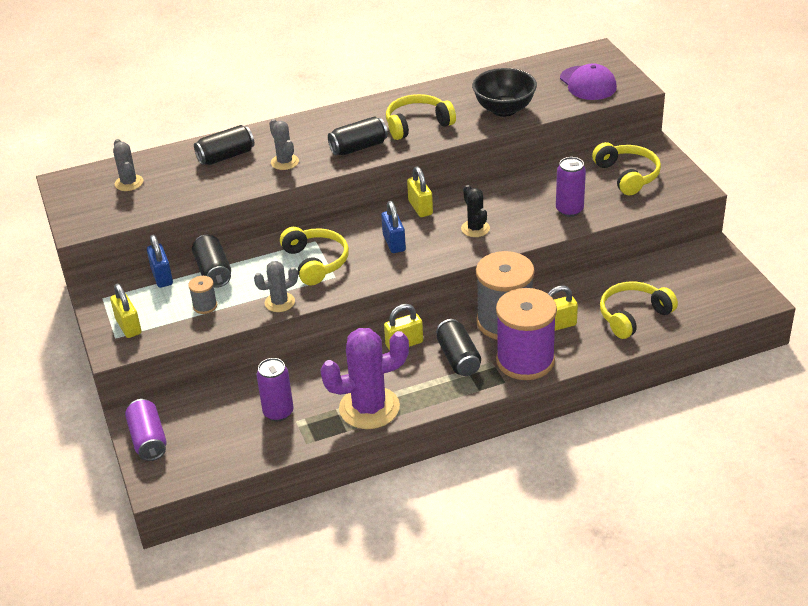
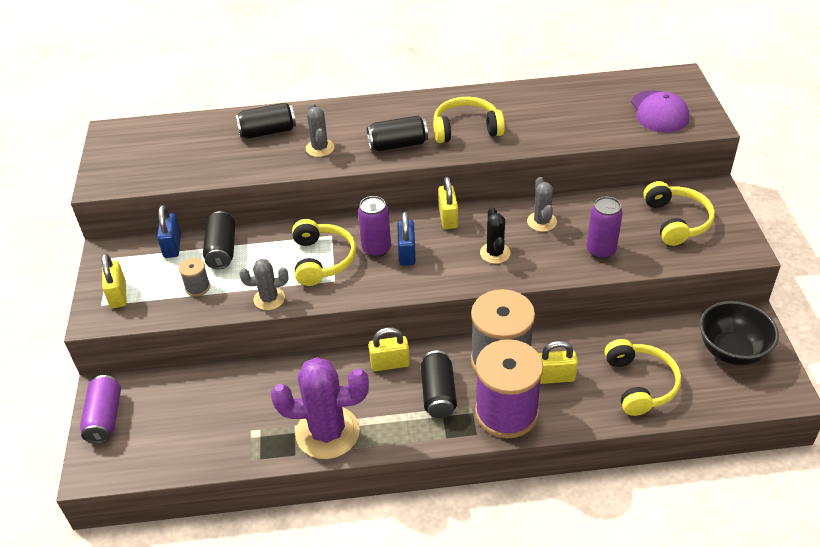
camera: 15 degrees right, 5 degrees up
grey cactus [113,139,143,191] -> grey cactus moved to [527,177,557,232]
purple can [256,358,294,421] -> purple can moved to [358,196,391,257]
black bowl [472,68,537,117] -> black bowl moved to [700,301,779,365]
yellow headphones [600,281,678,339] -> yellow headphones turned 105 degrees clockwise [604,339,681,416]

